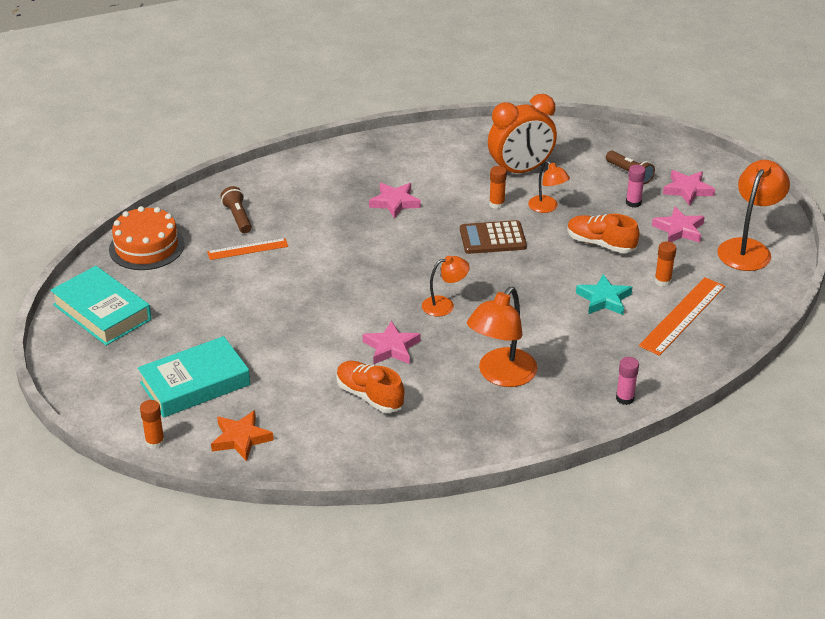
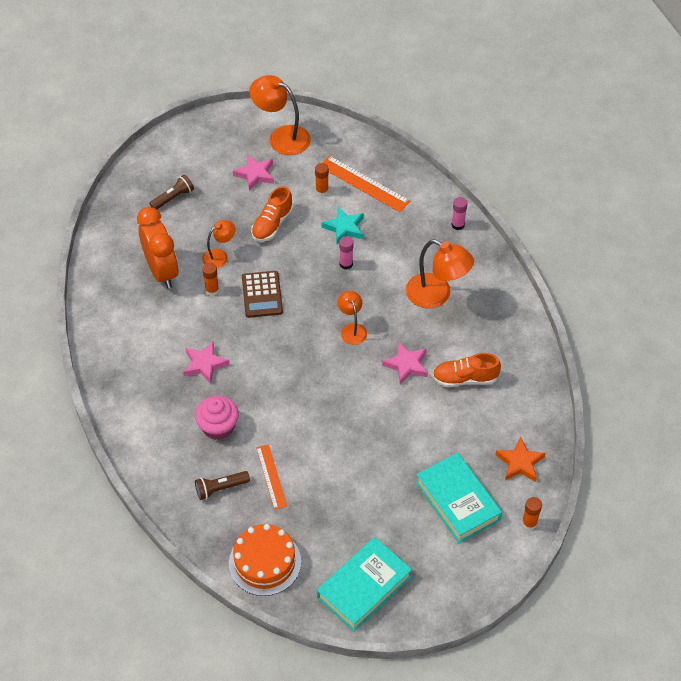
camera: 90 degrees left, 15 degrees up
orange shoe [336,361,405,413] -> orange shoe turned 45 degrees clockwise [432,353,501,387]
pink glue stick [626,165,646,208] -> pink glue stick moved to [339,236,354,270]
pink star [663,170,715,206] -> none
none -> pink cupcake [195,396,239,440]

